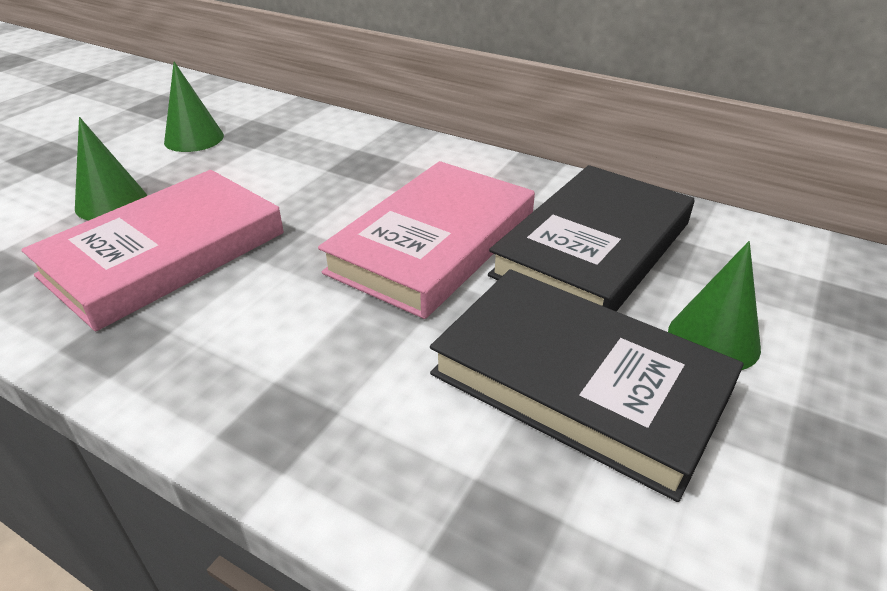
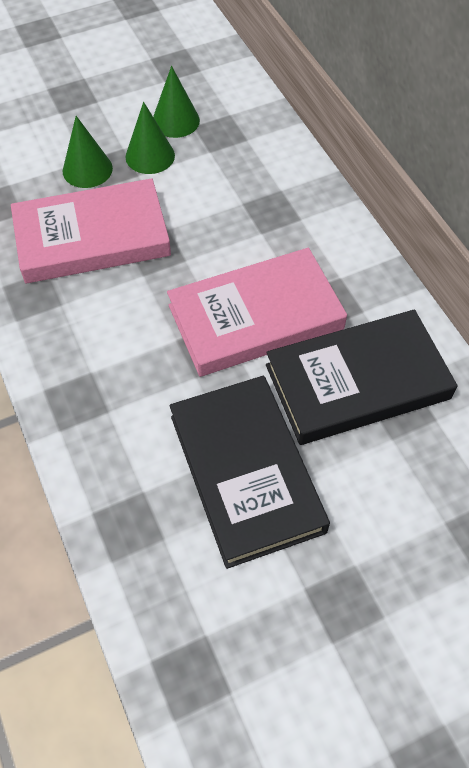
camera: 35 degrees right, 20 degrees up
green cone [668,241,761,370] -> green cone moved to [125,102,175,174]

